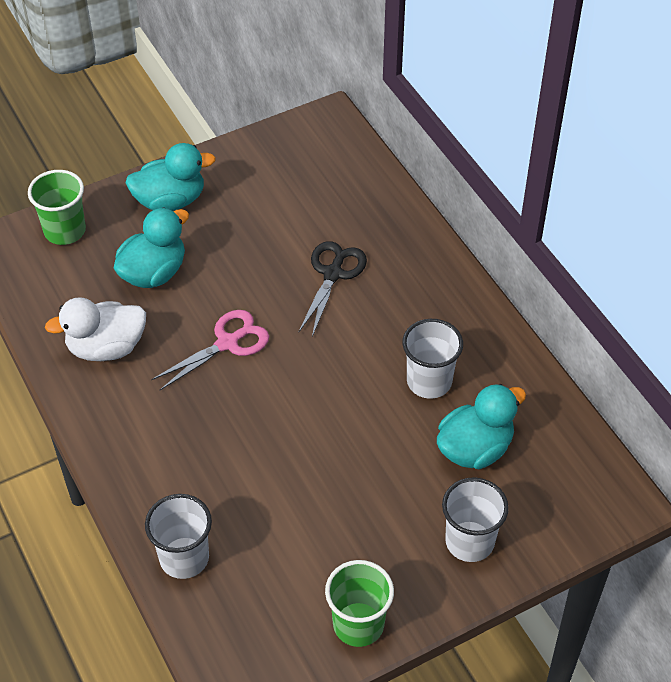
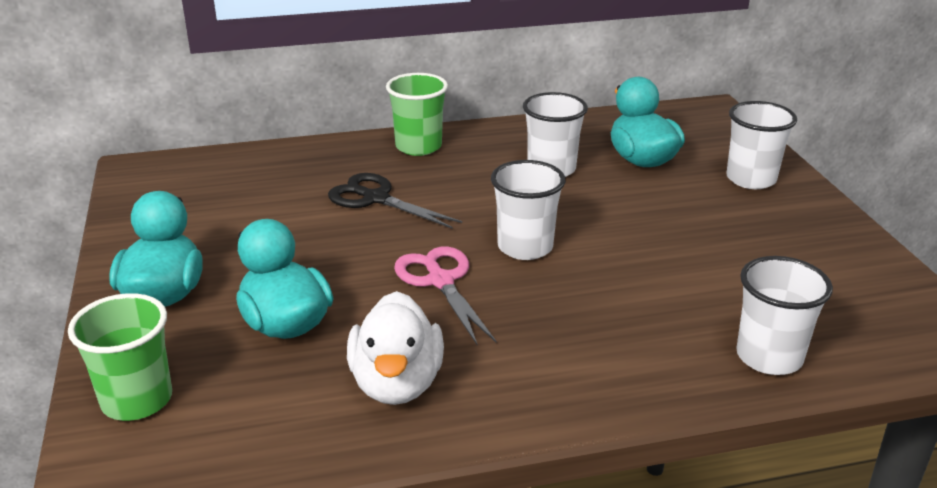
camera: 75 degrees left, 20 degrees down
green cup [325,560,394,647] -> green cup moved to [386,73,448,156]
none -> white cup [491,160,566,260]

